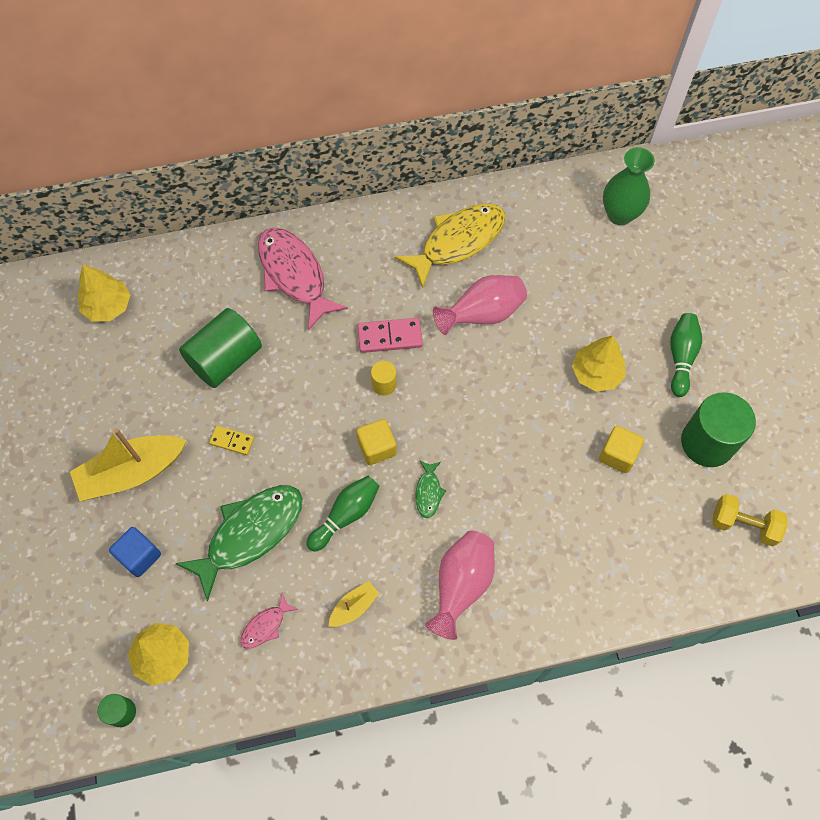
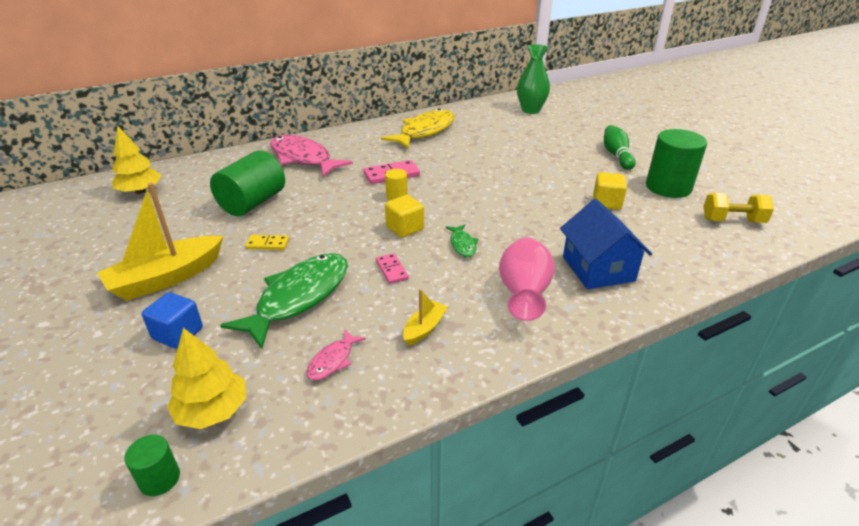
camera: 15 degrees left, 30 degrees down
green bowling pin [307,476,380,552] -> pink domino [376,253,409,284]
pink vase [433,275,527,335] -> none
yellow tree [572,336,626,392] -> none
none -> blue house [560,199,652,289]

